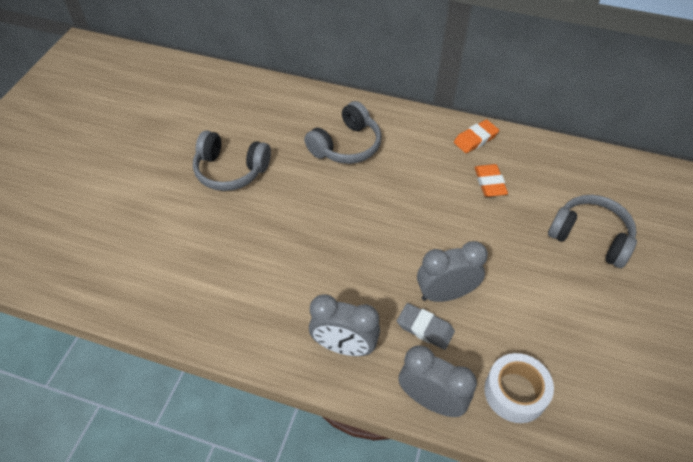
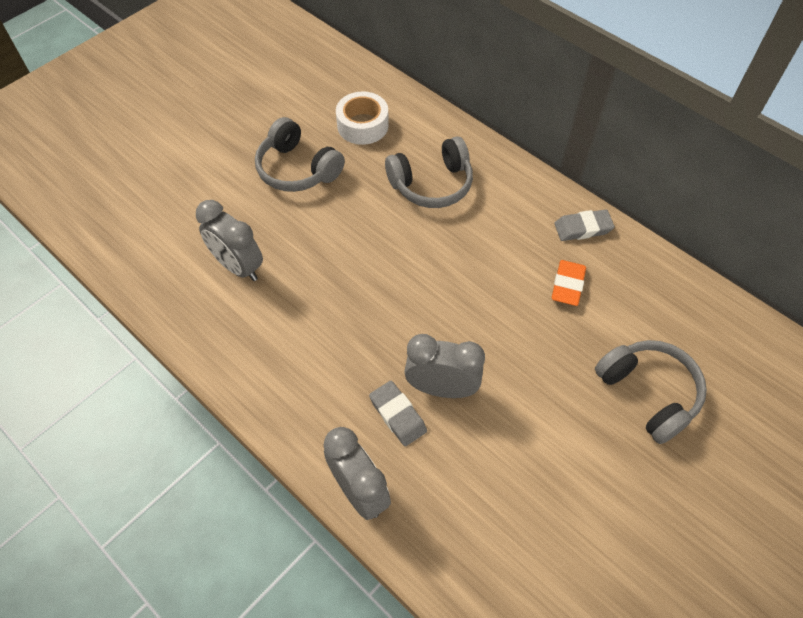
camera: 25 degrees right, 5 degrees up
grey clock [309,294,380,356] -> grey clock moved to [196,200,263,281]
orange eraser [454,120,499,153] -> grey eraser [554,210,615,241]
white tape [484,353,554,423] -> white tape moved to [336,91,389,145]

